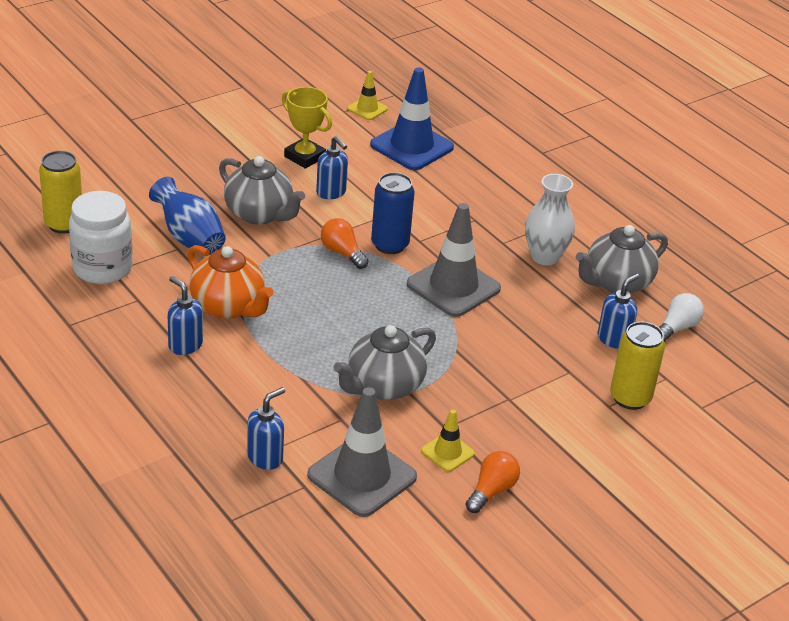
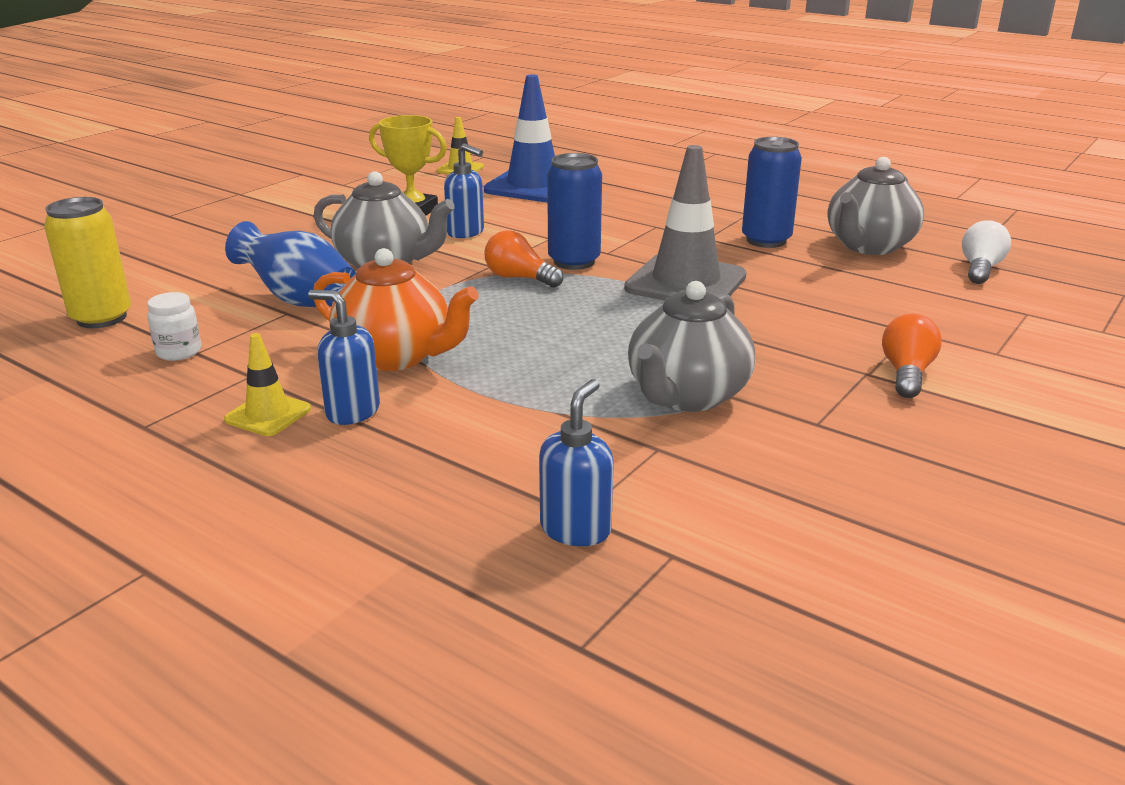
camera: 15 degrees left, 10 degrees down
white jar [69,191,133,284] -> white jar [147,292,201,361], size x0.47
grey traffic cone [307,387,417,517] -> none
yellow traffic cone [421,409,475,472] -> yellow traffic cone moved to [224,333,311,436]
orange light bulb [465,451,520,513] -> orange light bulb moved to [882,314,942,398]
white vase [525,174,575,265] -> blue can [742,137,802,248]
blue soap dispenser [598,273,639,349] -> none
yellow can [610,322,665,410] -> none

